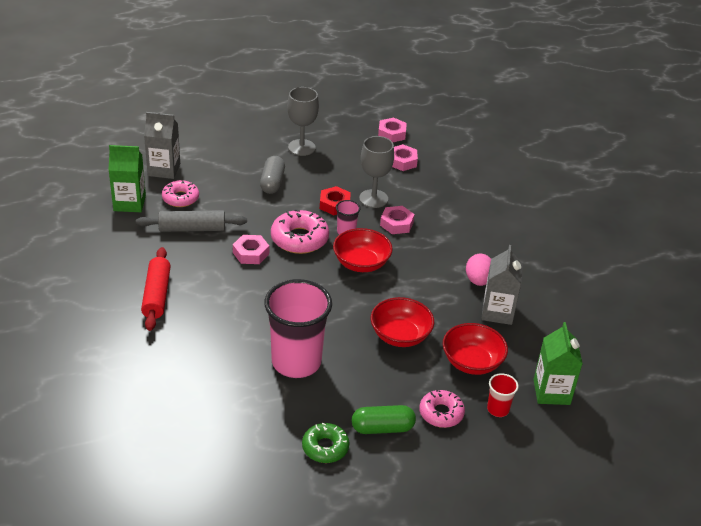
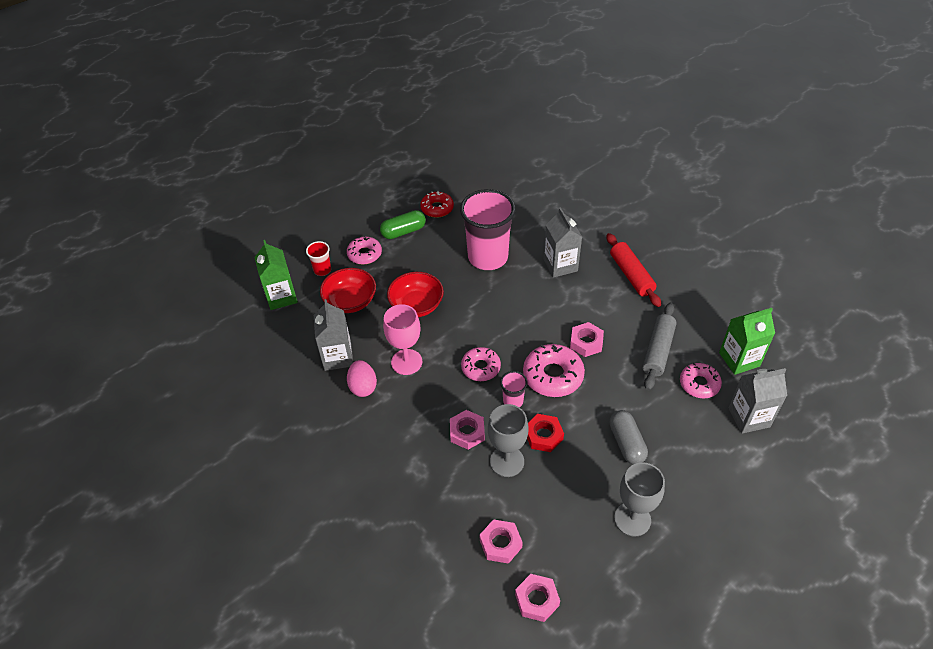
camera: 165 degrees right, 10 degrees up
grey rolling pin [136,210,247,232] -> grey rolling pin turned 45 degrees counterclockwise [643,303,677,390]
green donut [302,423,349,463] -> red donut [420,191,454,218]
red bowl [333,228,393,272] -> pink donut [461,347,501,381]
none -> pink goblet [383,304,422,375]
none -> grey carton [544,207,582,278]

